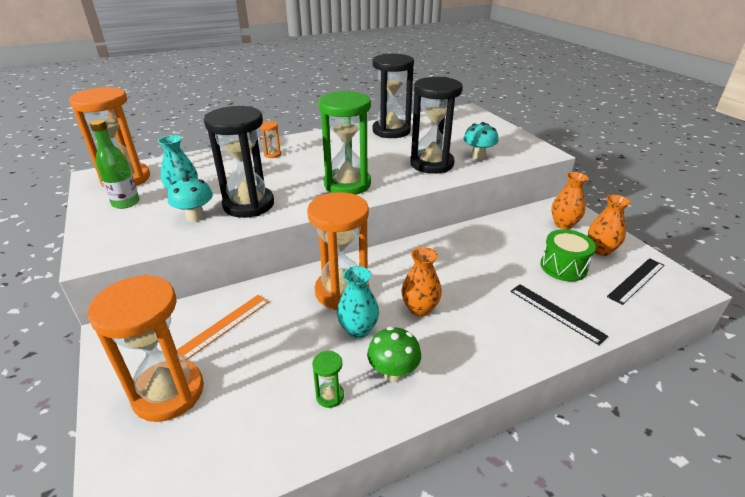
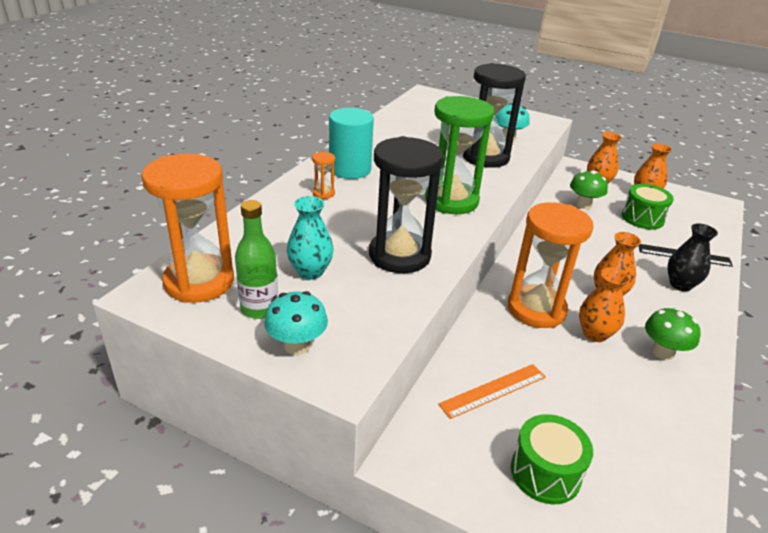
camera: 40 degrees left, 0 degrees up
orange hourglass [87,275,204,422] -> green drum [511,414,593,504]
turquoise mushroom [168,176,213,222] -> turquoise mushroom moved to [264,291,328,355]
orange ruler [177,295,269,360] -> orange ruler turned 60 degrees clockwise [438,364,546,419]
green hourglass [312,351,344,408] -> none
turquoise vase [337,266,379,339] -> orange vase [579,267,630,342]
black hourglass [373,54,414,138] -> none
black ruler [607,258,664,305] -> none
none -> turquoise cylinder [329,108,374,179]
none -> green mushroom [570,170,608,209]
none -> black vase [667,223,718,291]

